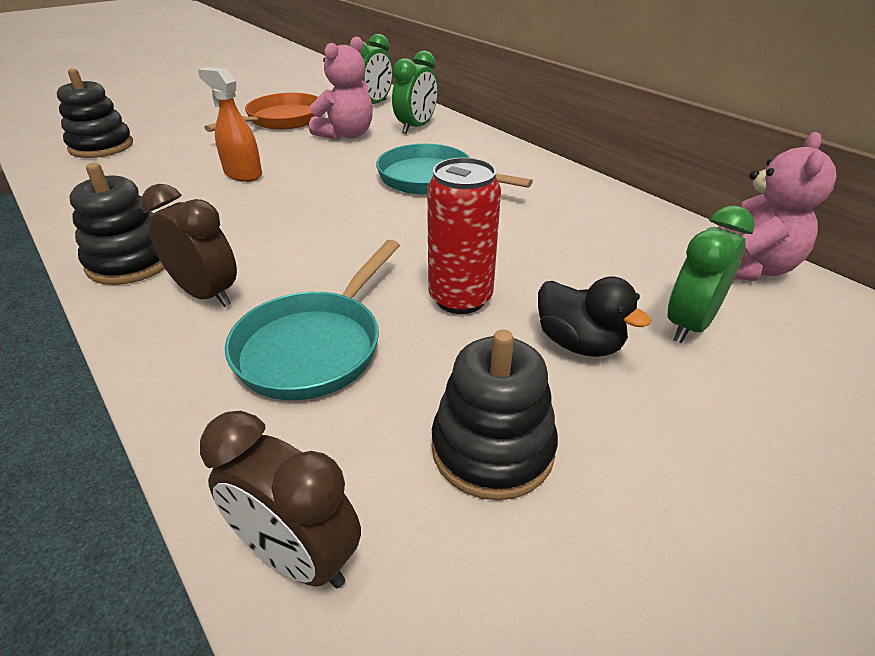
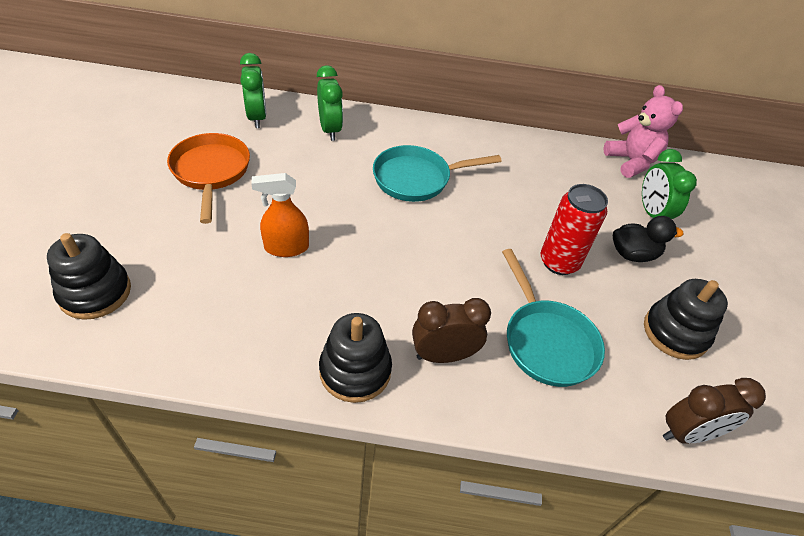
camera: 50 degrees left, 10 degrees up
pink teddy bear [309,36,373,140] -> none

